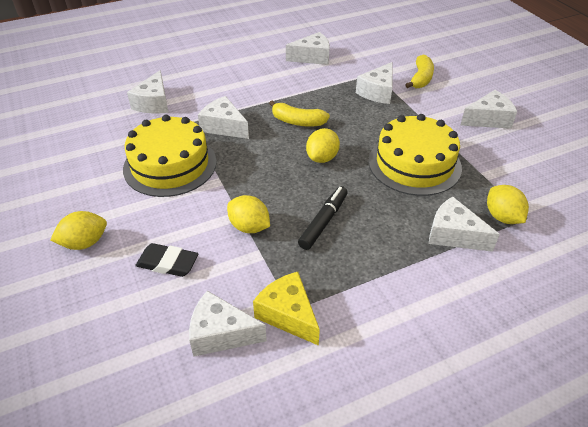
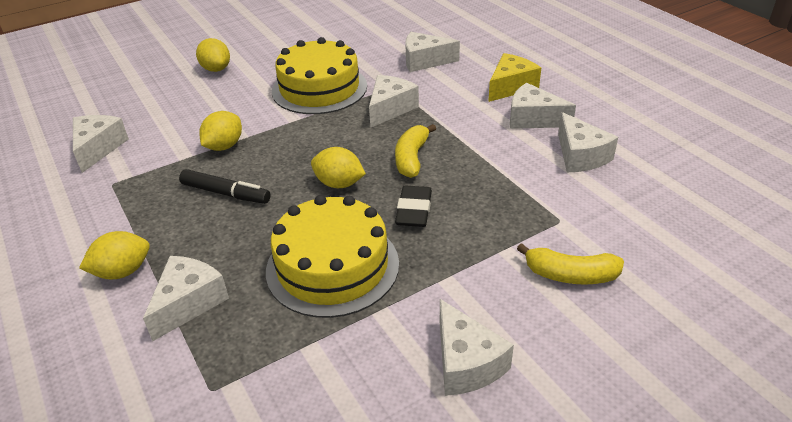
camera: 85 degrees right, 5 degrees down
black eraser [135,243,199,277] -> black eraser moved to [395,186,432,227]
yellow cheese [253,272,320,346] -> yellow cheese moved to [488,53,541,102]
white cheese [356,62,393,104] -> white cheese moved to [510,83,576,129]
yellow lemon [487,185,529,224] -> yellow lemon moved to [79,231,150,279]

